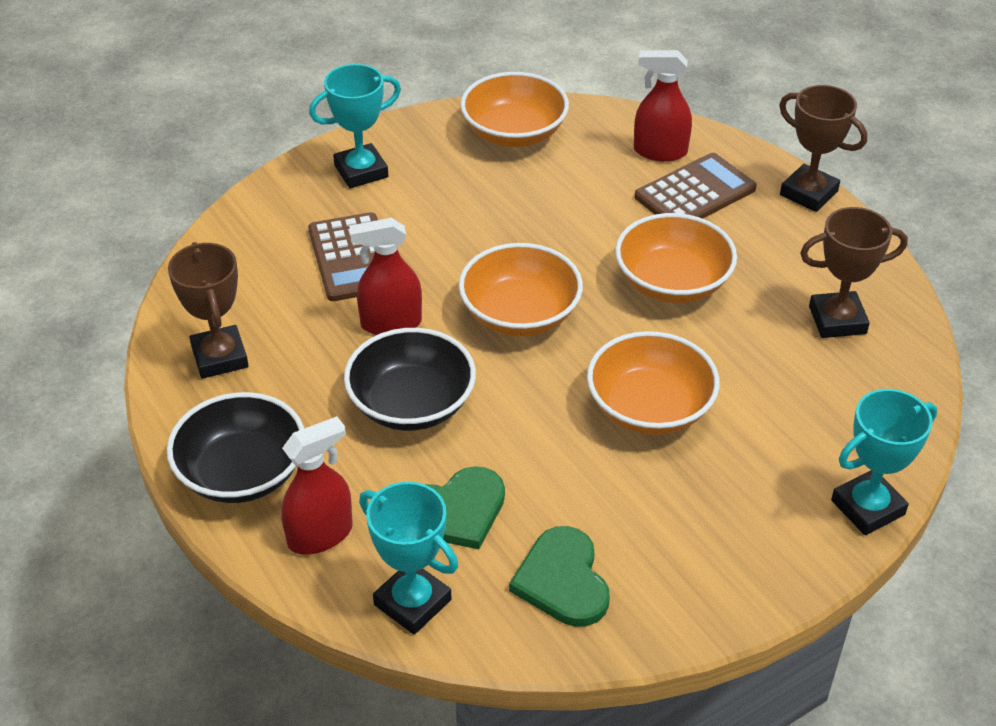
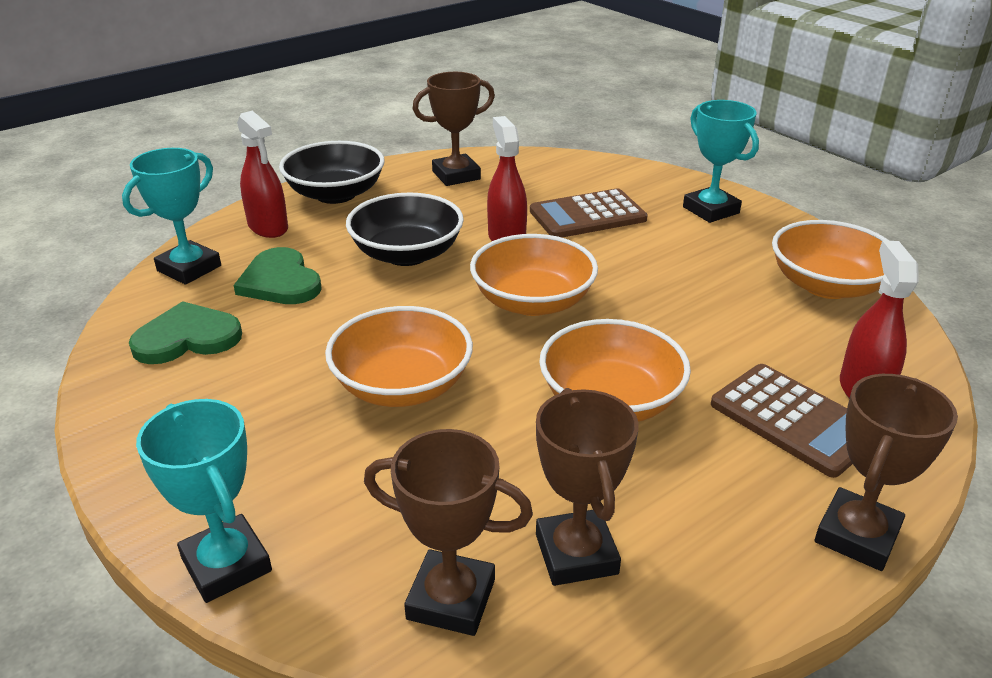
camera: 85 degrees right, 10 degrees down
none -> brown trophy [364,429,533,636]

